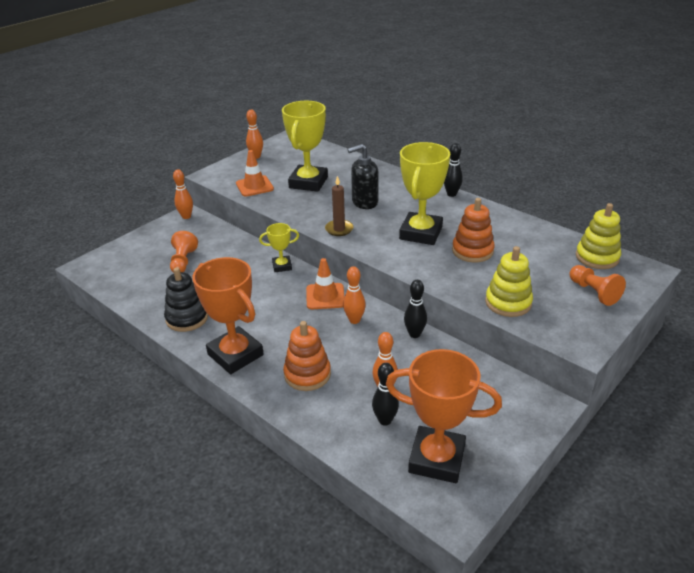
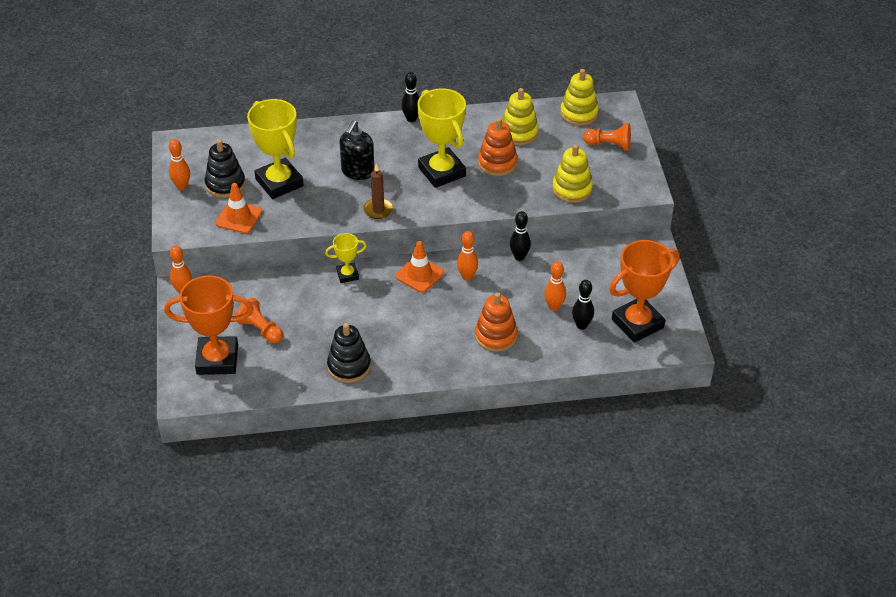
camera: 50 degrees left, 10 degrees up
orange trophy [192,257,264,374] -> orange trophy moved to [164,275,254,375]
yellow trophy [259,223,299,272] -> yellow trophy turned 45 degrees clockwise [325,233,367,283]
none -> black stacking toy [205,139,245,198]
none -> yellow stacking toy [502,88,539,145]

